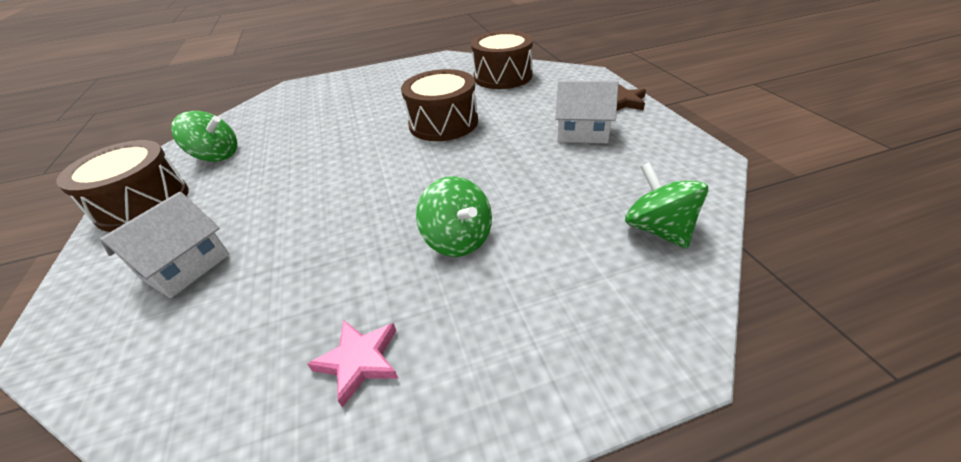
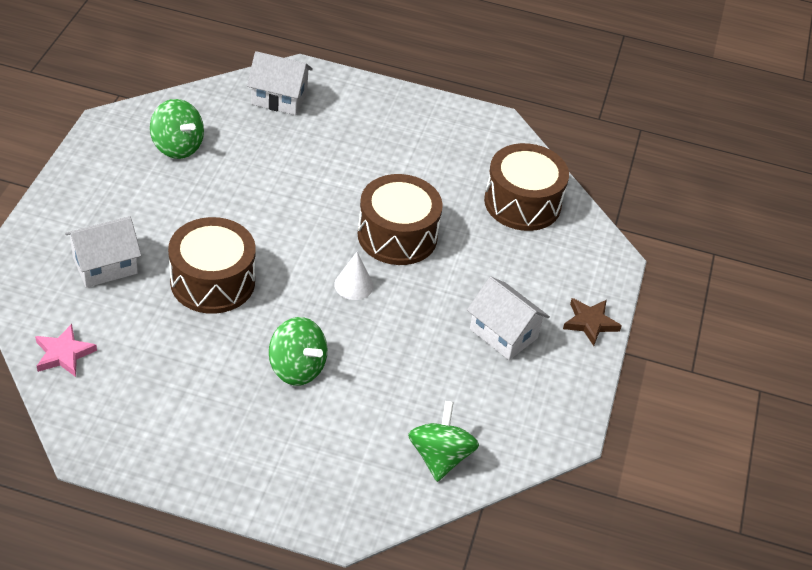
camera: 25 degrees right, 5 degrees up
brown drum [56,140,189,232] -> brown drum moved to [168,217,256,314]
pink star [307,320,399,408] -> pink star moved to [35,324,97,377]
green spinning top [416,176,492,257] -> green spinning top turned 45 degrees counterclockwise [269,317,327,386]
none -> white house [247,51,313,115]
none -> white cone [334,252,373,300]

